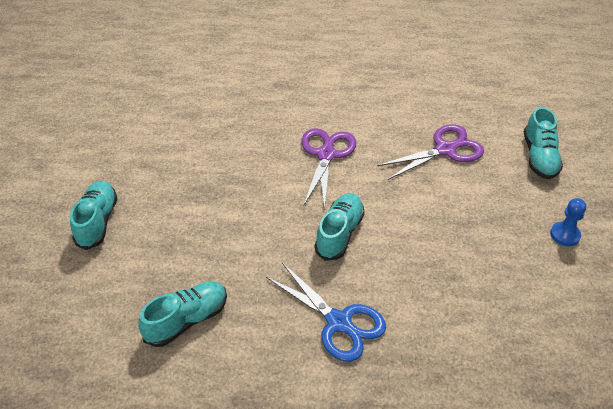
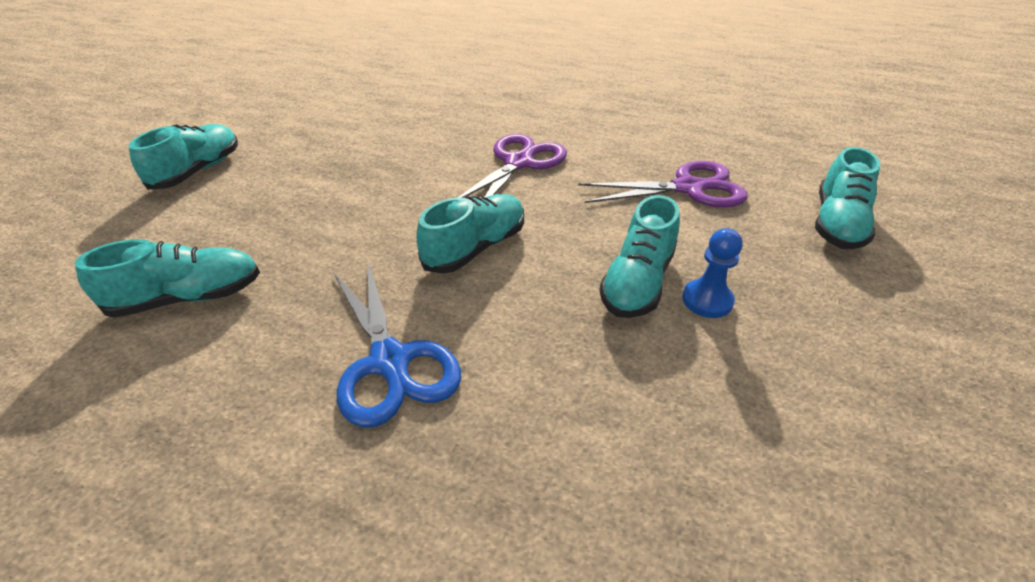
camera: 20 degrees right, 5 degrees down
blue pawn [550,198,586,246] -> blue pawn moved to [682,228,742,318]
none -> turquoise shoe [599,195,680,318]

